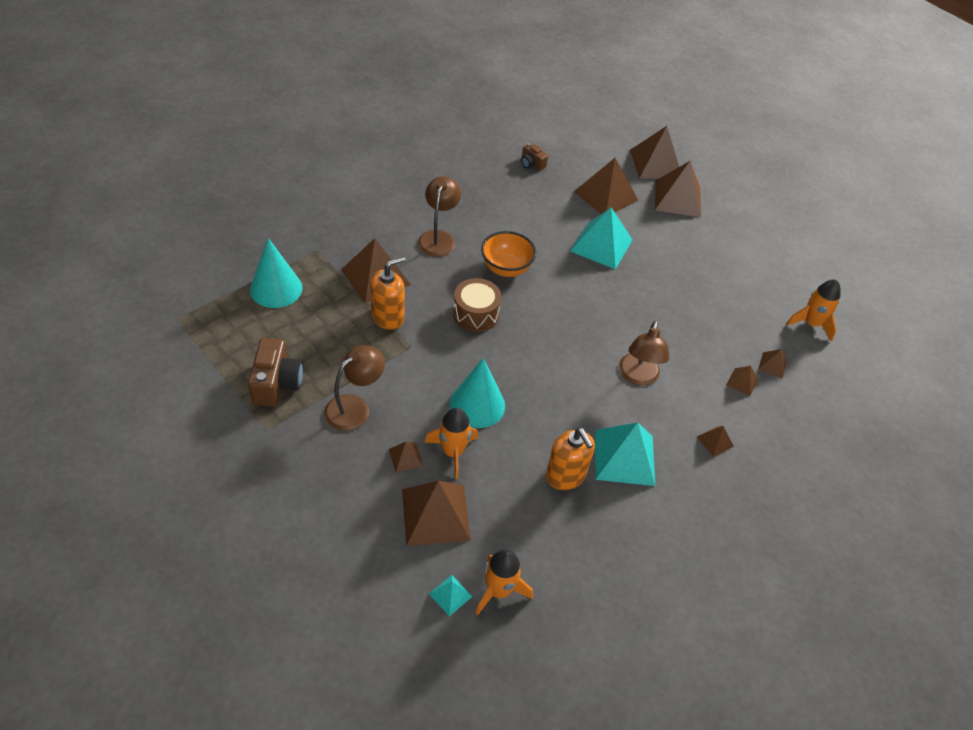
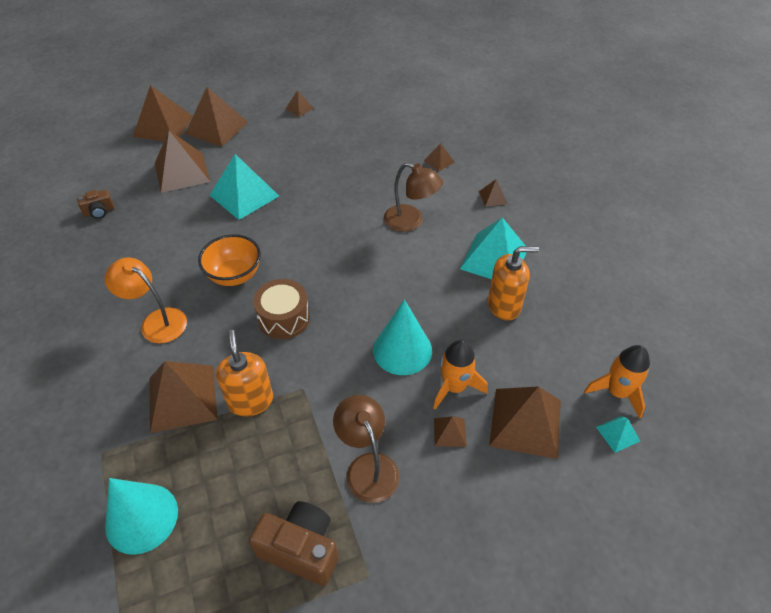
camera: 65 degrees left, 0 degrees up
brown lamp [418,176,461,257] -> orange lamp [105,258,187,343]
brown pyramid [758,349,787,379] -> brown pyramid moved to [286,90,313,117]
orange rocket [786,279,841,341] -> none

